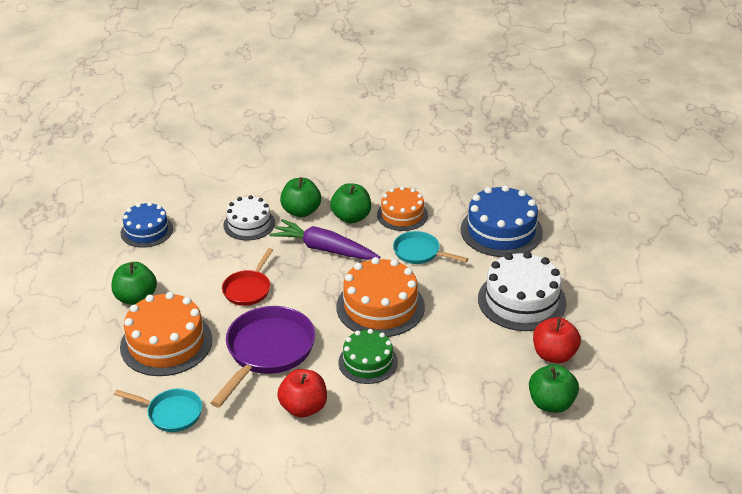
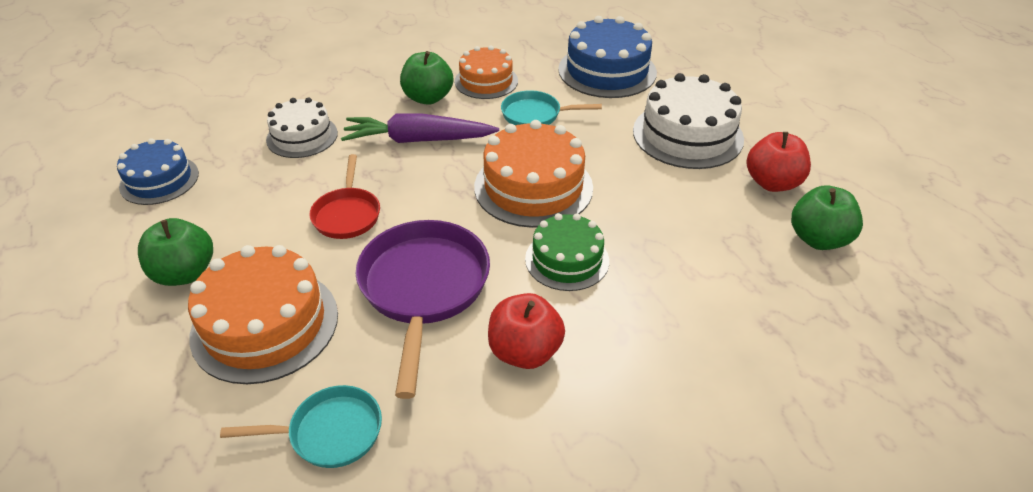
camera: 25 degrees left, 5 degrees up
green apple [280,177,321,217] -> none

